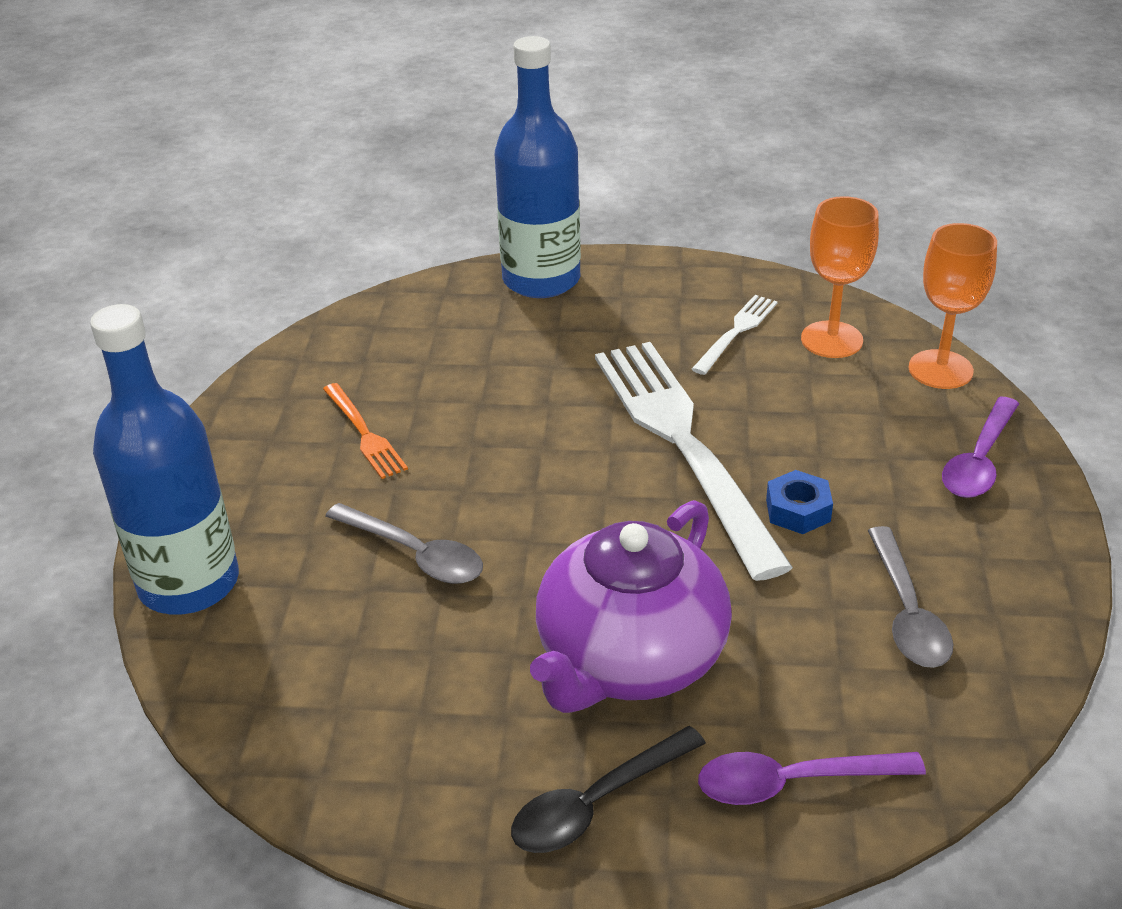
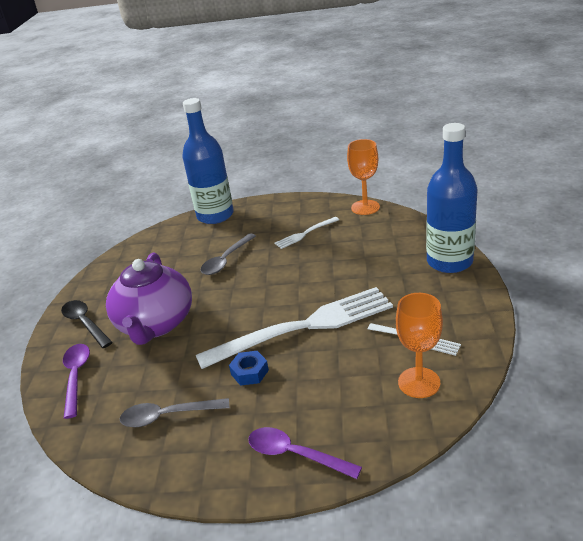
camera: 90 degrees right, 5 degrees down
orange fork [323,383,408,479] -> white fork [275,217,339,249]
purple teapot [530,500,732,713] -> purple teapot turned 120 degrees counterclockwise [106,252,192,345]
orange goblet [908,223,997,389] -> orange goblet moved to [347,139,380,215]

